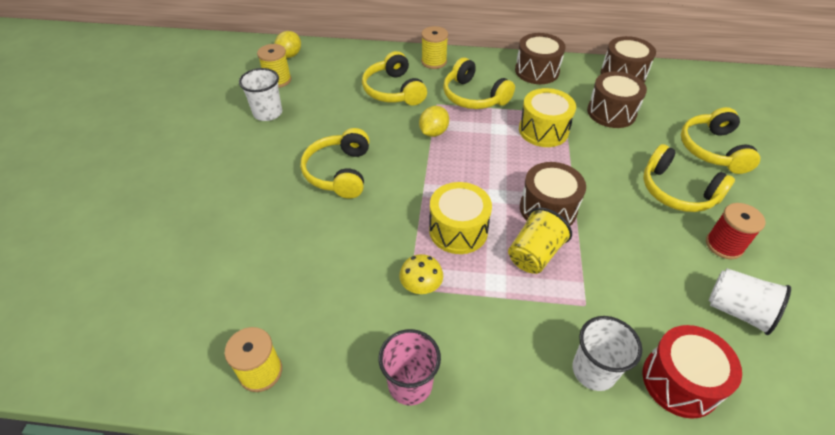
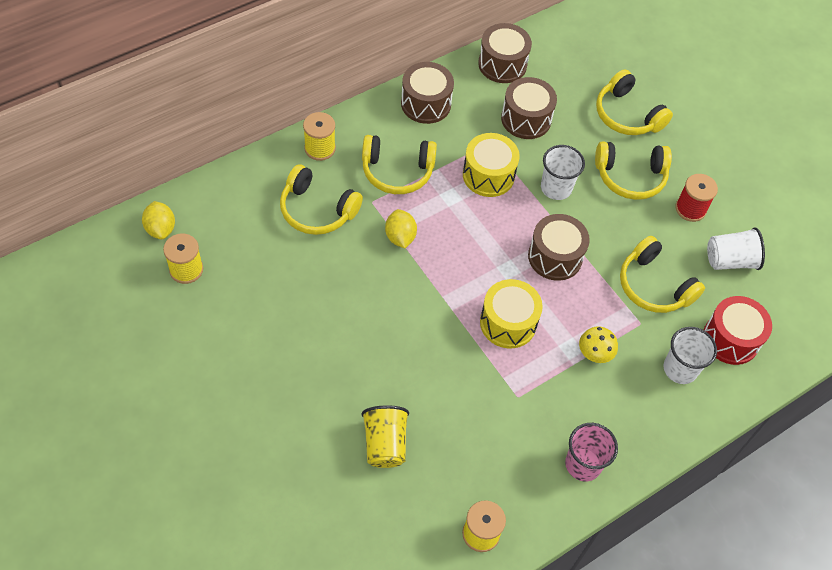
camera: 45 degrees left, 10 degrees up
white cup [239,68,282,121] -> white cup moved to [541,145,585,200]
yellow headphones [301,128,370,199] -> yellow headphones moved to [620,236,705,313]
yellow mushroom [399,254,443,294] -> yellow mushroom moved to [579,326,618,363]
yellow cup [508,207,572,274] -> yellow cup moved to [361,405,409,468]

